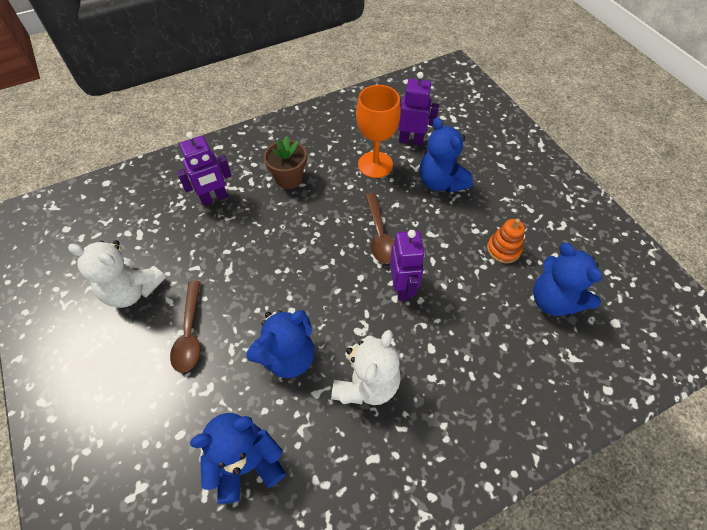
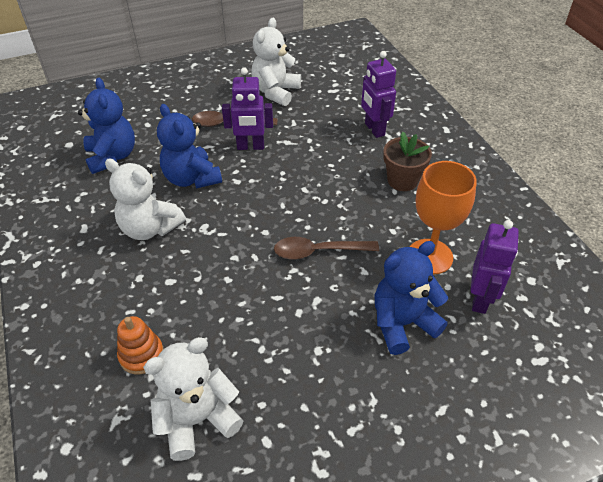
camera: 95 degrees right, 10 degrees down
purple robot [390,230,425,301] -> purple robot moved to [222,67,273,150]
orange stacking toy [487,218,525,263] -> orange stacking toy moved to [117,316,164,374]
blue teddy bear [533,243,602,316] -> white teddy bear [143,337,244,461]

